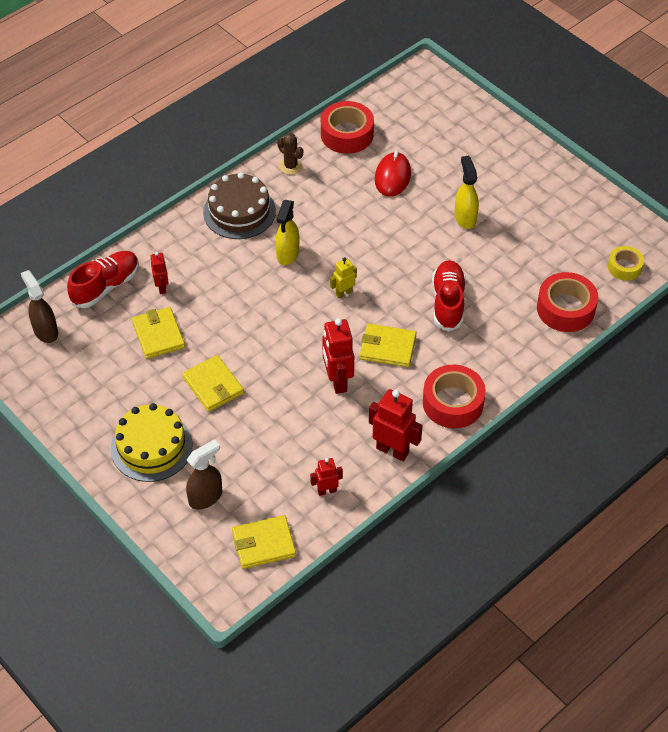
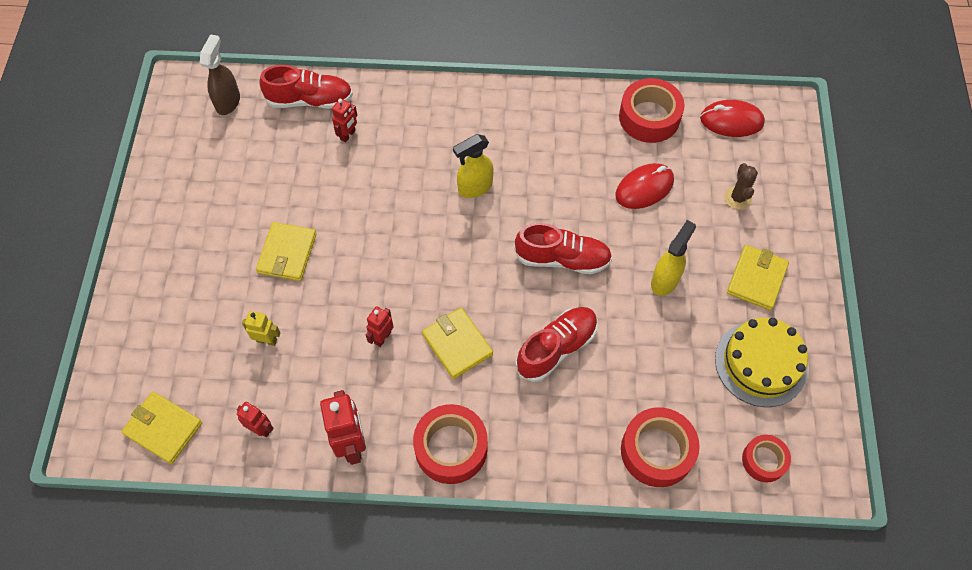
camera: 45 degrees right, 10 degrees up
yellow cake [111,403,193,482] -> yellow cake moved to [715,318,808,407]
yellow wallet [132,307,185,359] -> yellow wallet moved to [727,245,789,310]
brown spray bottle [186,439,222,510] -> none
brown cake [203,172,276,239] -> none
brown cactus [277,133,303,175] -> brown cactus moved to [724,163,758,210]
red robot [322,318,354,394] -> red robot [366,306,394,347], size x0.57
yellow robot [330,257,357,298] -> yellow robot moved to [242,311,281,346]
yellow tape [608,246,644,281] -> red tape [742,435,791,482]
none -> red shoe [514,223,612,274]
none -> red mouse [700,100,765,137]

